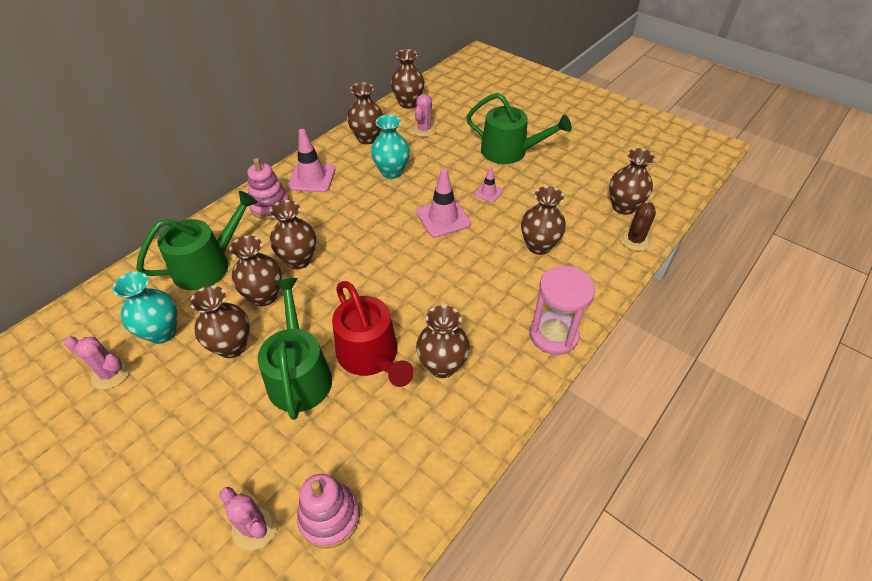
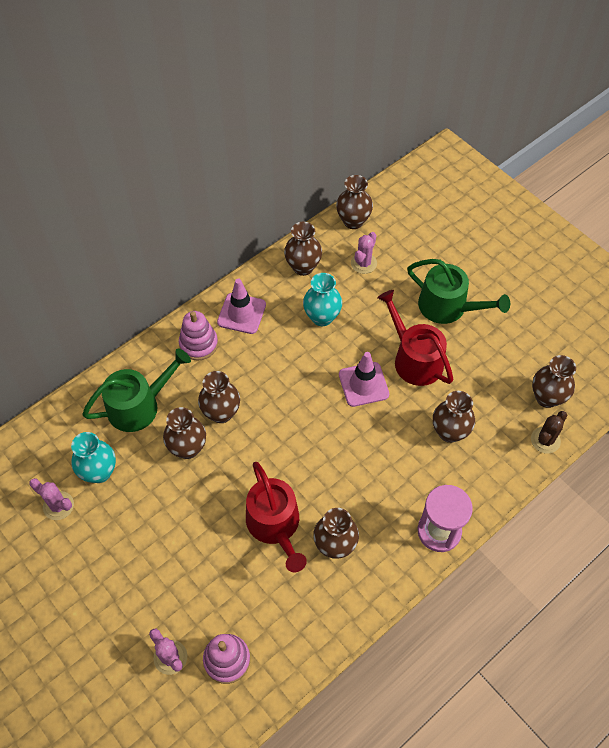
camera: 10 degrees right, 10 degrees up
brown vase [190,286,250,358] -> none
green watering can [258,278,332,420] -> none
pink traffic cone [474,167,503,203] -> red watering can [377,290,453,386]

